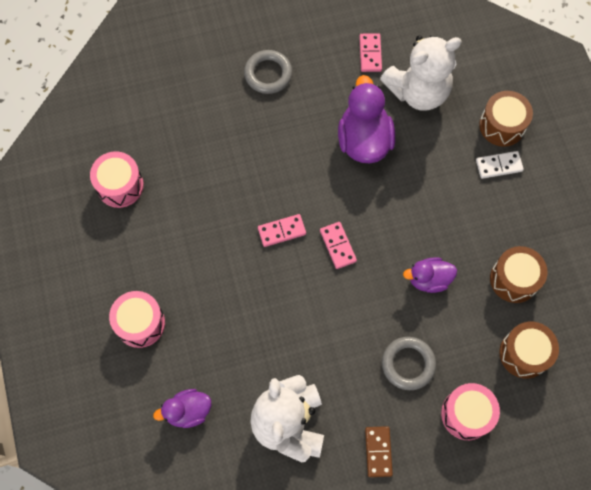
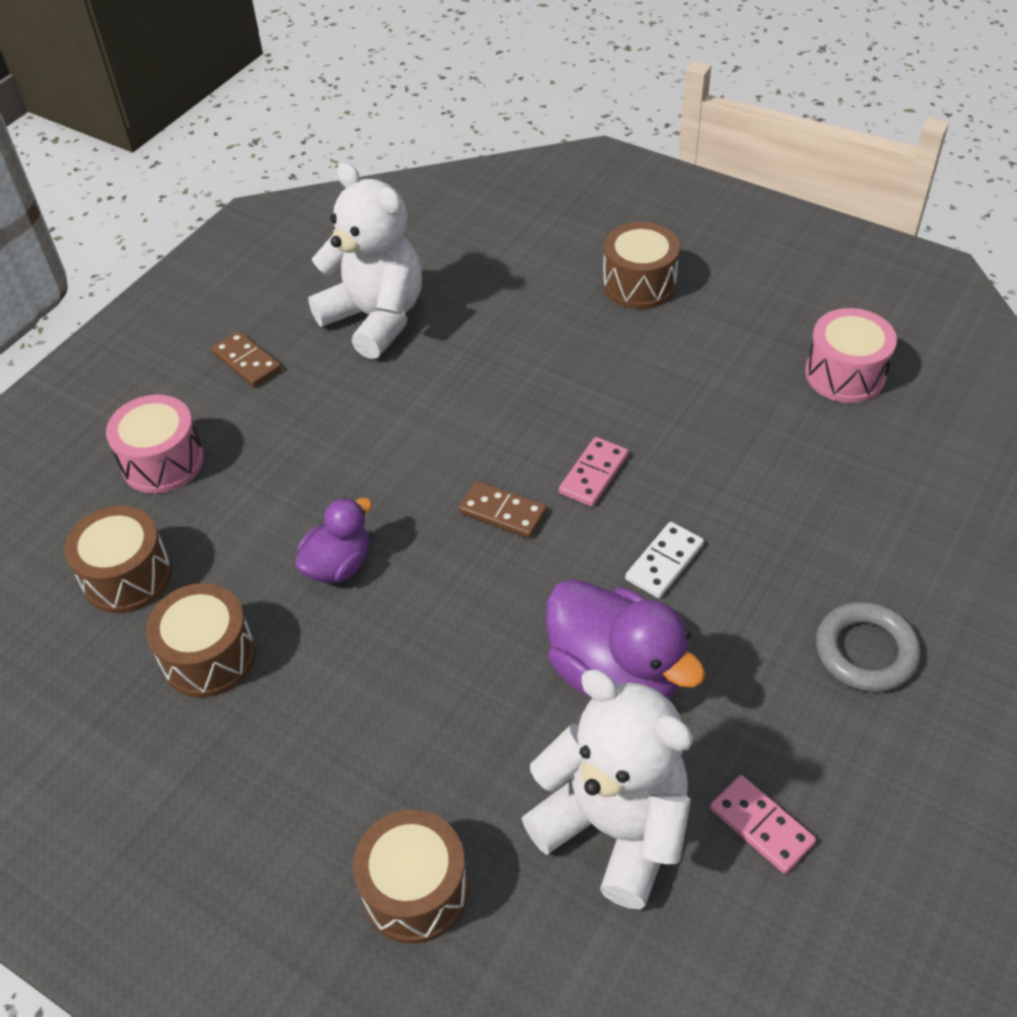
camera: 140 degrees right, 20 degrees down
pink drum [109,291,165,348] -> brown drum [603,222,680,309]
purple duck [153,389,211,428] -> none
pink domino [320,222,357,269] -> brown domino [459,481,547,538]
white teddy bear [380,35,462,111] -> white teddy bear turned 105 degrees clockwise [521,670,693,909]
grey ring [382,337,436,390] -> none
white domino [476,151,524,179] -> white domino moved to [625,522,704,598]

